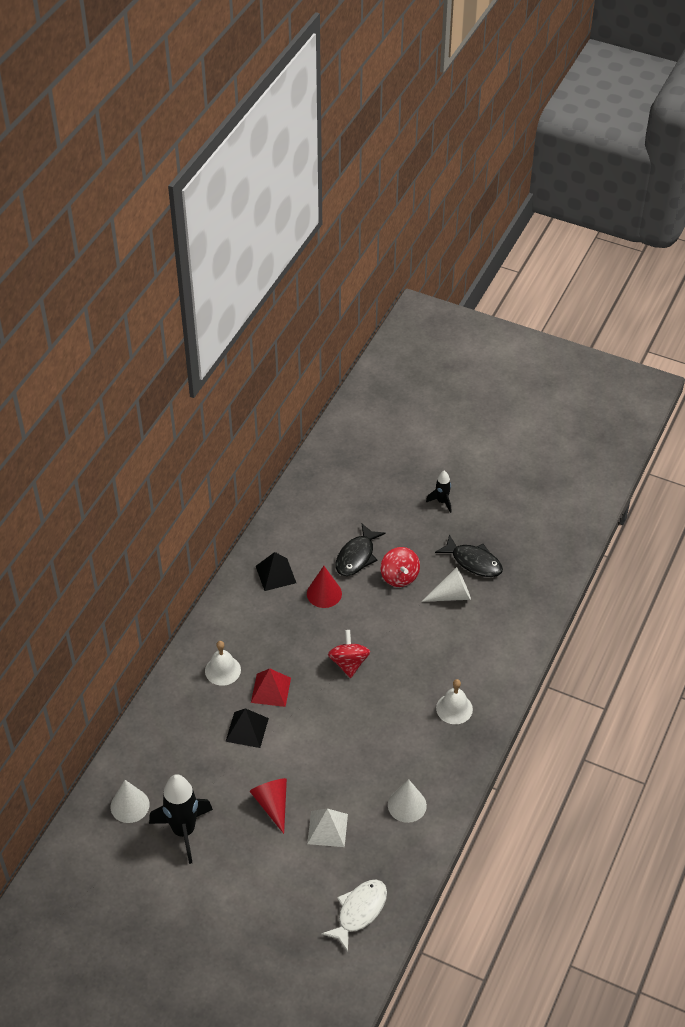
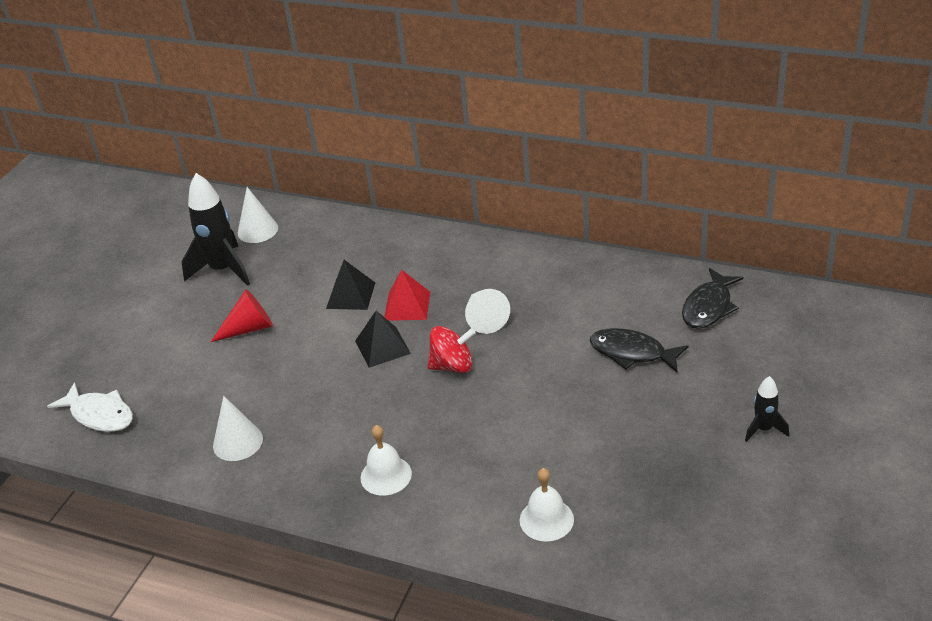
camera: 90 degrees right, 10 degrees down
white bell [205,641,241,686] -> white bell moved to [520,468,574,542]
black pyramid [256,552,296,591] -> black pyramid moved to [355,311,411,368]
red cone [307,566,342,608] -> none
white pyramid [307,808,348,847] -> none
red spinning top [380,547,420,587] -> none
white cone [421,567,471,602] -> white cone moved to [465,289,510,334]
black fish [435,534,503,577] -> black fish moved to [682,268,744,329]

